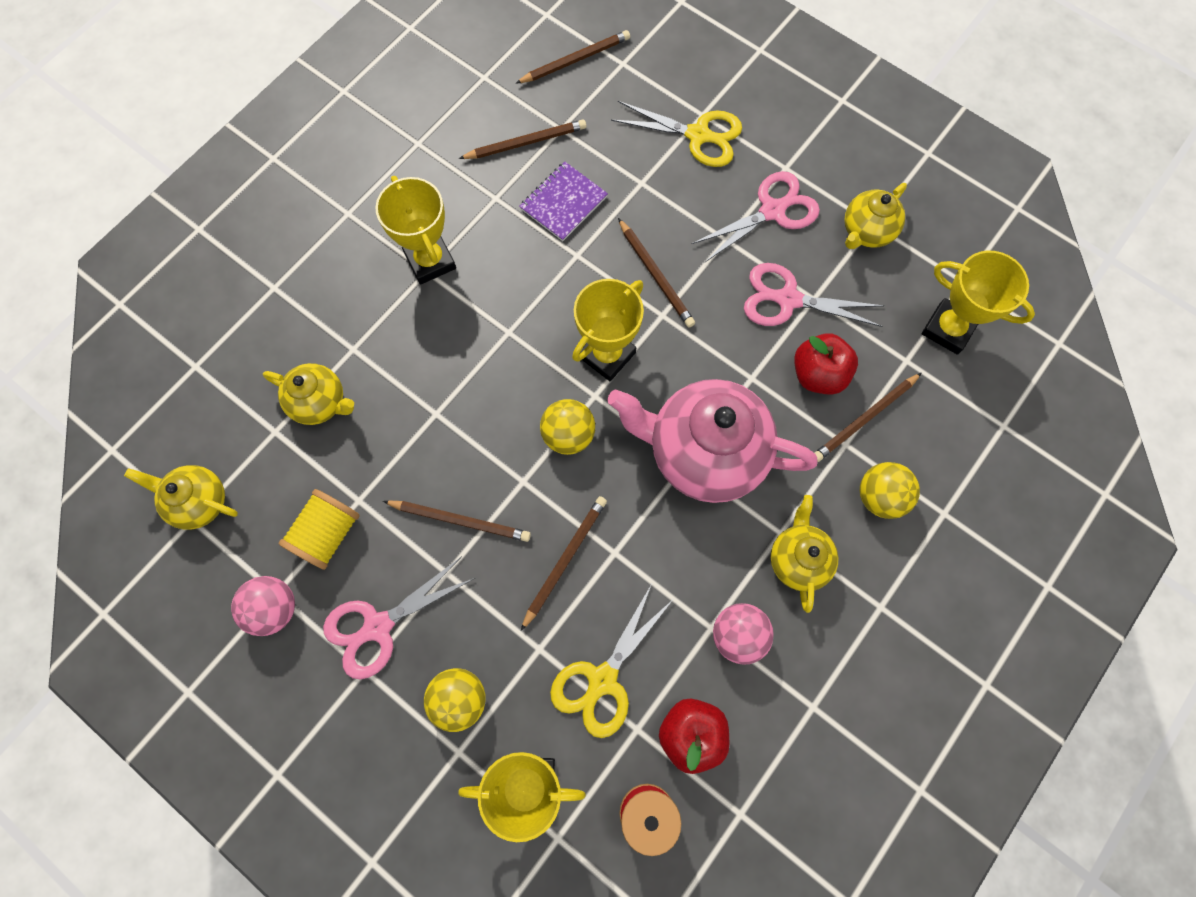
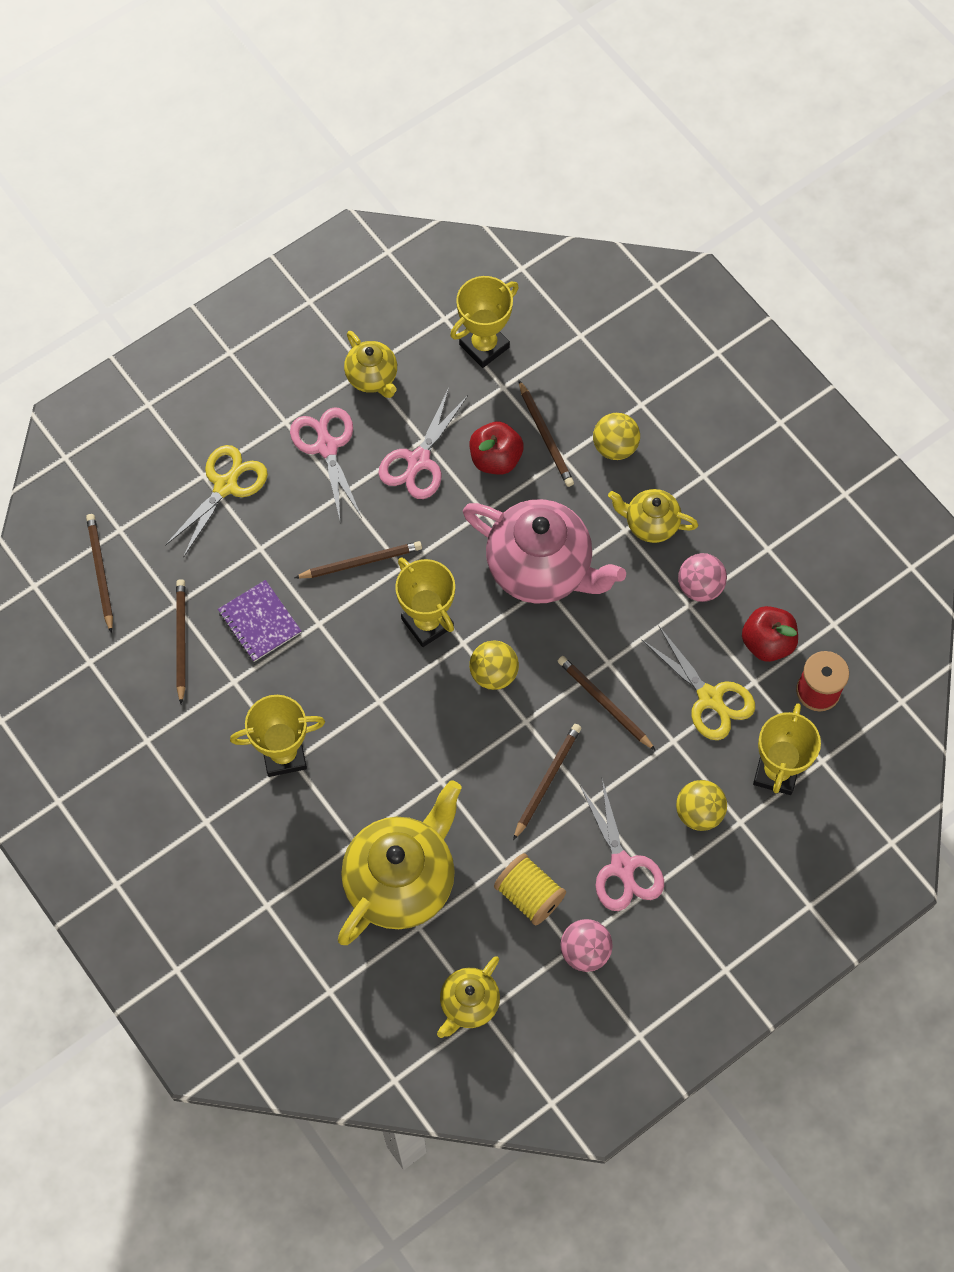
camera: 75 degrees left, 5 degrees down
yellow teapot [263,363,354,425] -> yellow teapot [338,780,462,945], size x1.91
pink teapot [608,379,818,503] -> pink teapot turned 90 degrees counterclockwise [463,499,626,604]

